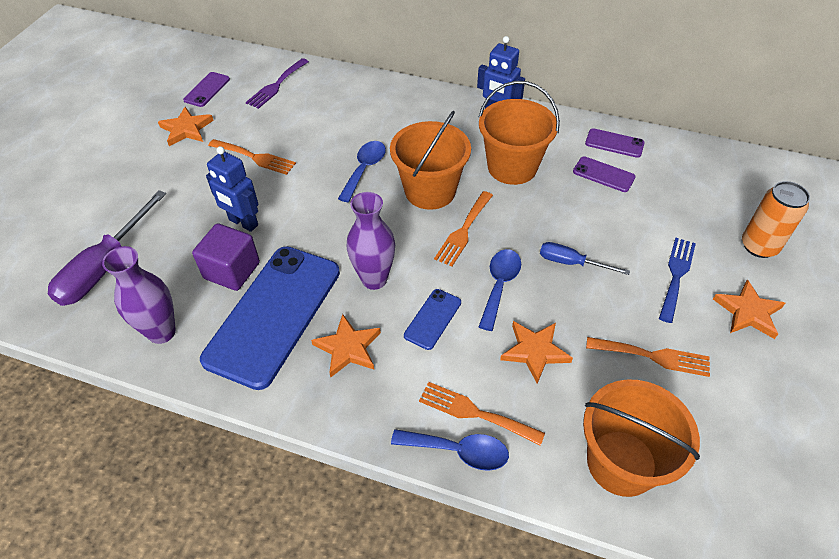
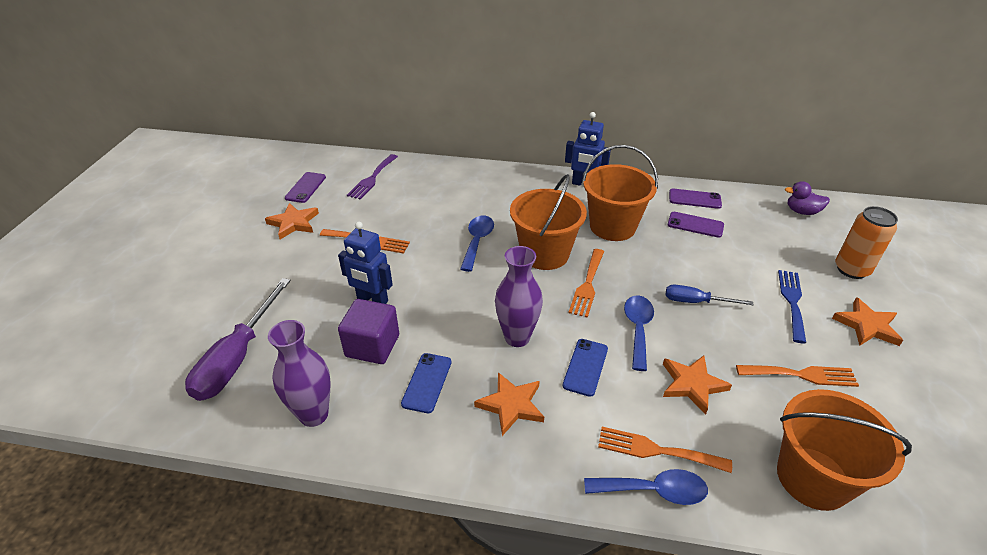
camera: 10 degrees left, 10 degrees down
blue phone [200,246,340,390] -> blue phone [401,353,451,413], size x0.43
none -> purple duck [785,181,830,215]

